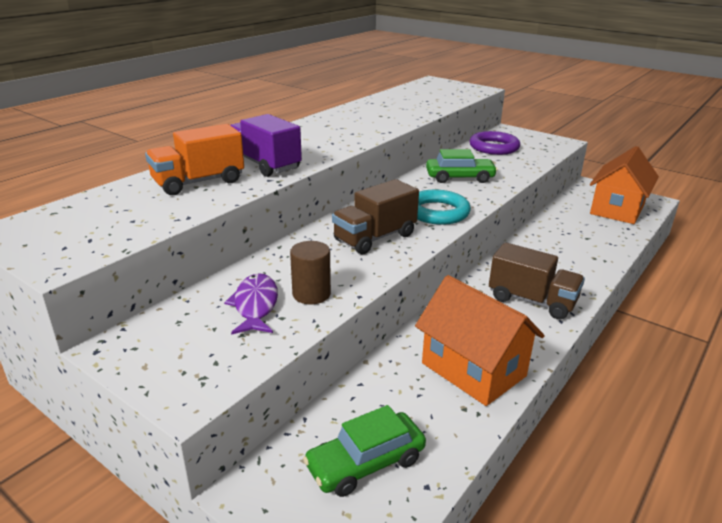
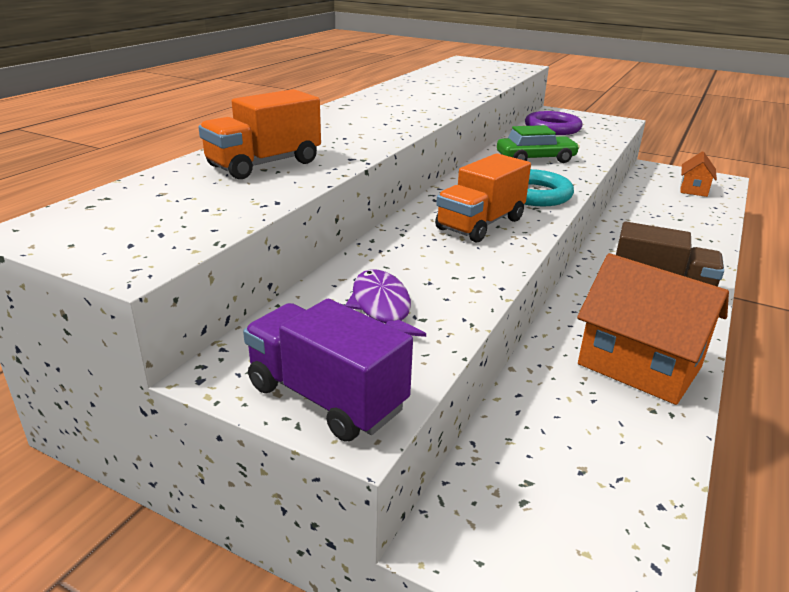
camera: 10 degrees left, 0 degrees up
purple truck [230,114,302,177] -> purple truck moved to [243,299,413,441]
brown cylinder [290,241,331,304] -> none
green car [303,405,426,497] -> none
brown truck [332,179,419,254] -> orange truck [435,153,531,243]
orange house [590,146,659,224] -> orange house [680,151,717,197], size x0.54

